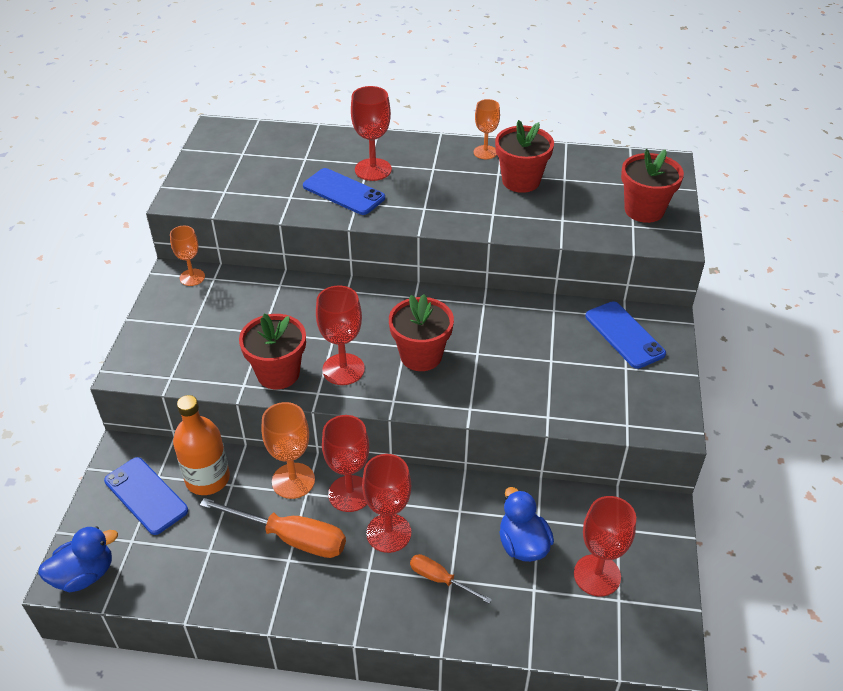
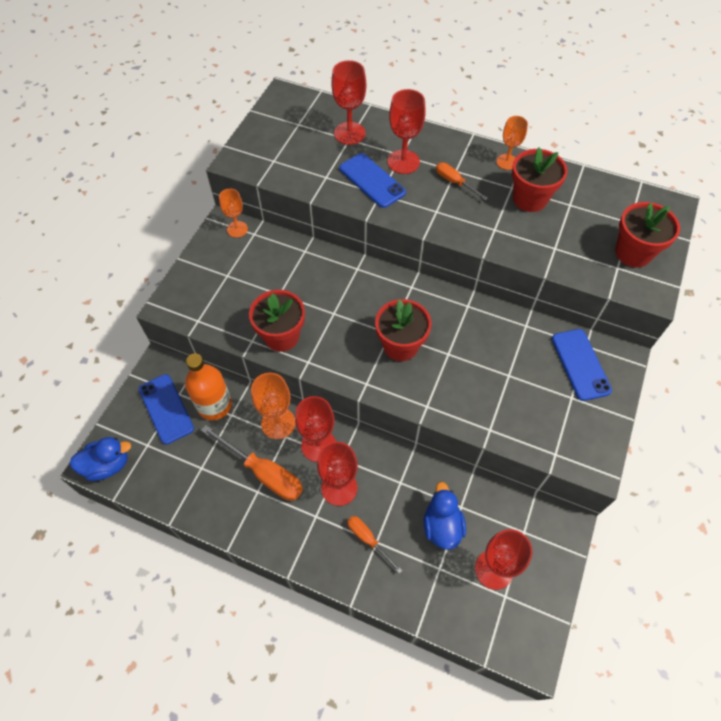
camera: 15 degrees right, 15 degrees up
red goblet [316,285,365,385] -> red goblet moved to [331,60,366,145]
none -> orange screwdriver [436,162,488,200]

